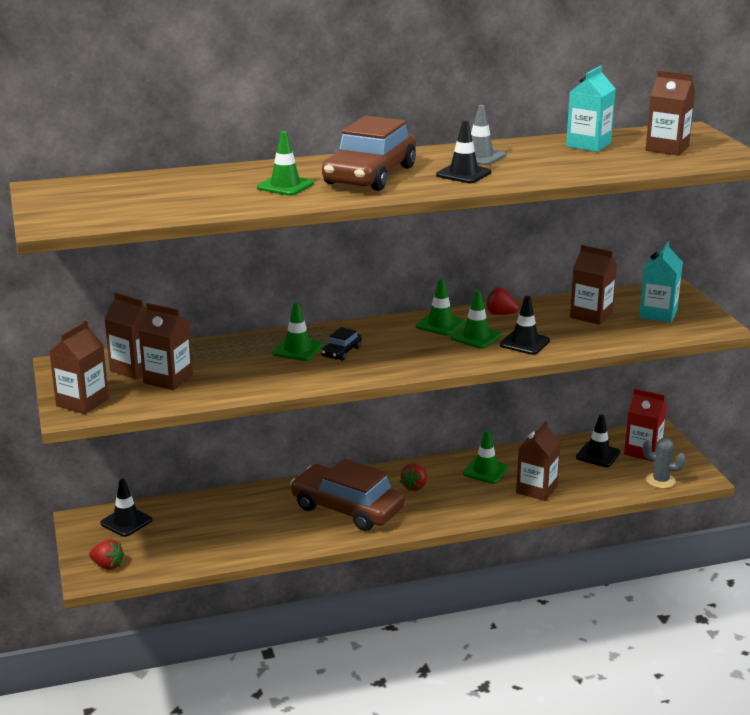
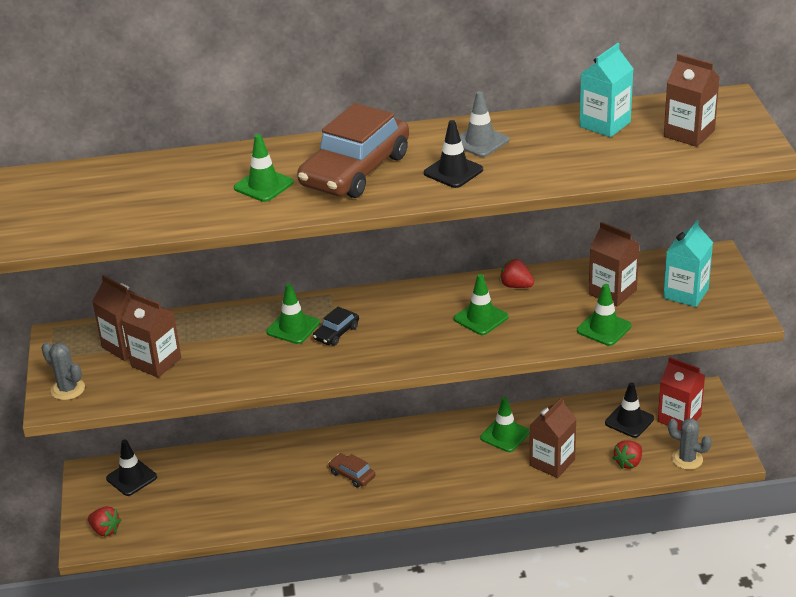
camera: 10 degrees right, 10 degrees up
brown carton [49,321,109,414] -> grey cactus [41,342,85,400]
brown car [290,459,405,531] -> brown car [328,453,375,488], size x0.42
red strawberry [400,464,427,491] -> red strawberry moved to [613,440,642,469]
green traffic cone [416,278,465,336] -> green traffic cone moved to [577,284,631,346]
black traffic cone [500,296,550,355] -> none

